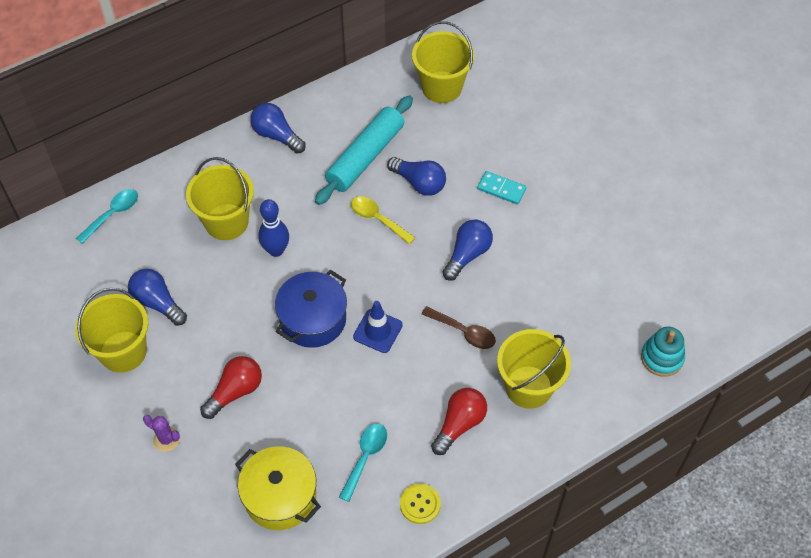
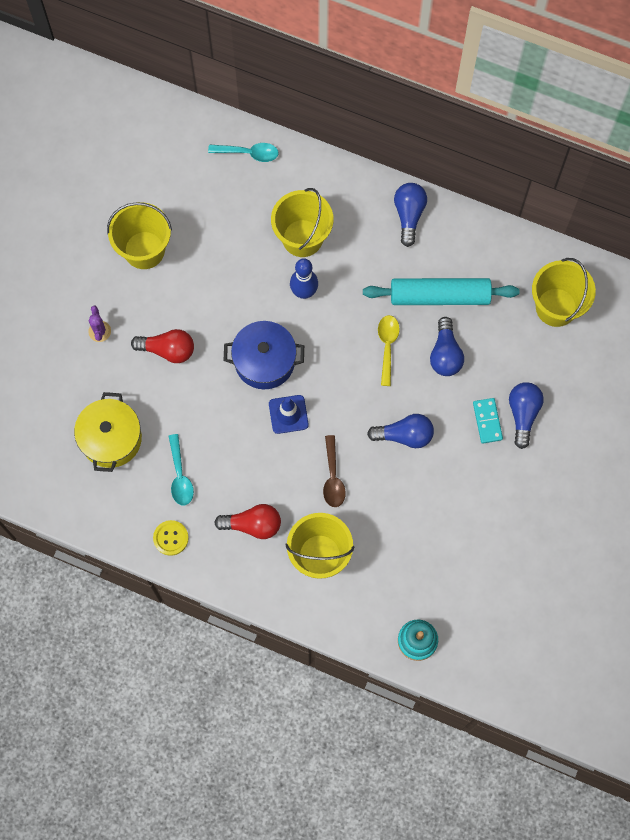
camera: 55 degrees right, 15 degrees up
blue light bulb [128,269,187,326] -> blue light bulb moved to [509,382,544,449]
turquoise spoon [339,423,387,502] -> turquoise spoon turned 90 degrees clockwise [169,434,194,506]

